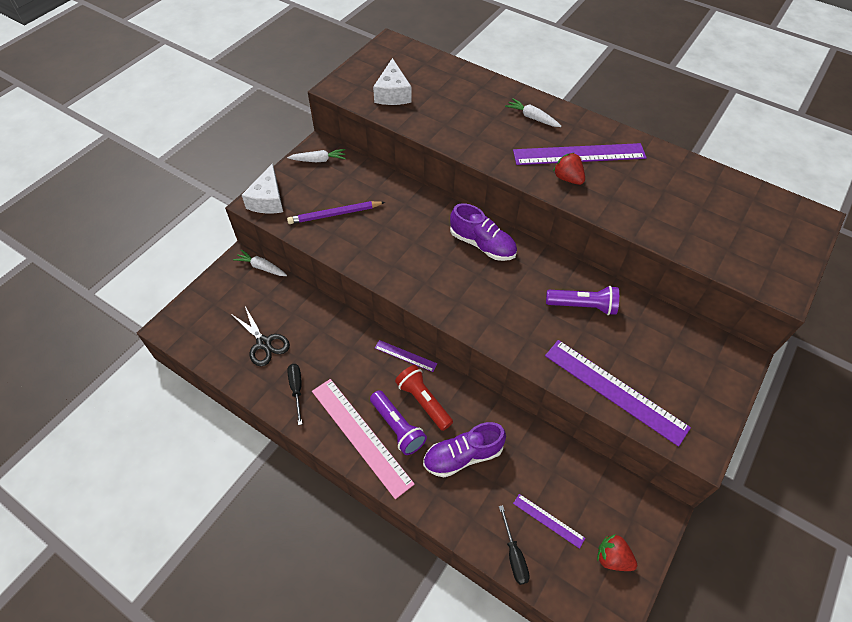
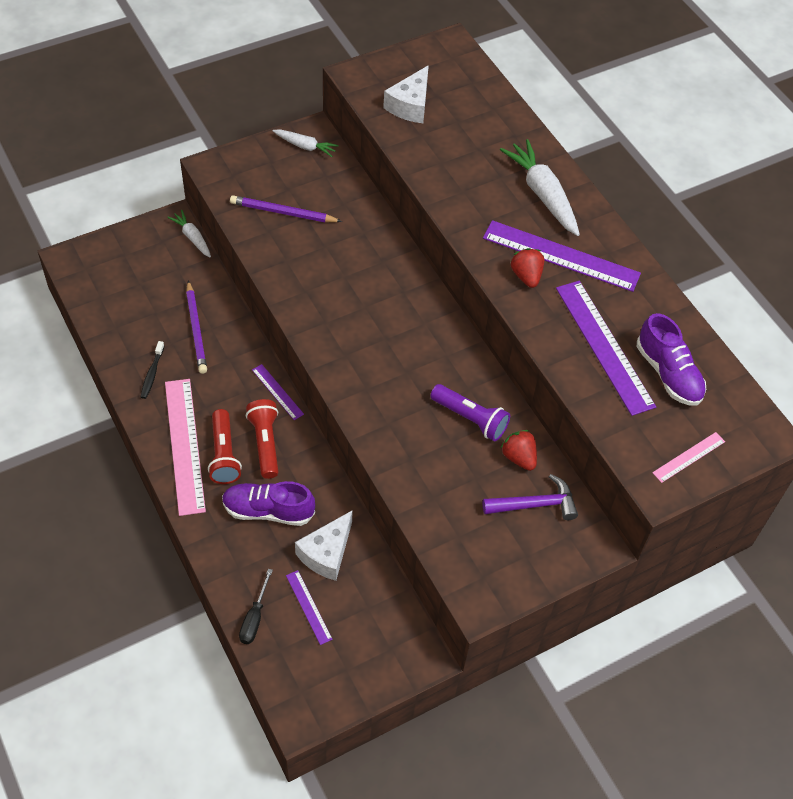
camera: 25 degrees right, 0 degrees up
black scissors [231,307,290,366] -> none
white cheese [242,163,283,214] -> white cheese moved to [295,510,353,581]
black screwdriver [287,364,302,425] -> black toothbrush [141,341,164,399]
purple flashlight [370,390,427,455] -> red flashlight [208,409,242,484]
purple shoe [450,203,517,261] -> purple shoe moved to [637,313,706,406]
white carrot [505,98,561,127] -> white carrot [500,139,580,236], size x1.77
purple ruler [545,340,691,447] -> purple ruler moved to [556,281,656,416]
red strawberry [597,534,637,571] -> red strawberry moved to [501,430,537,471]
none -> purple pencil [186,280,207,374]
none -> purple hammer [482,474,578,520]
none -> pink ruler [652,432,725,483]

